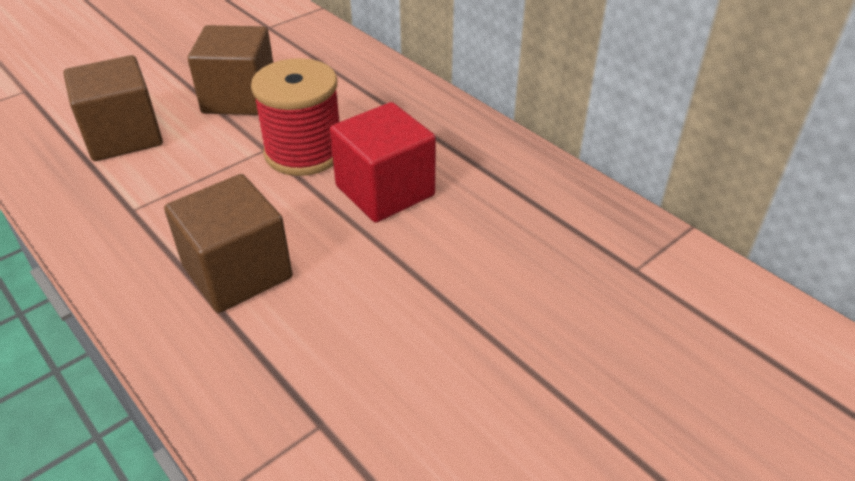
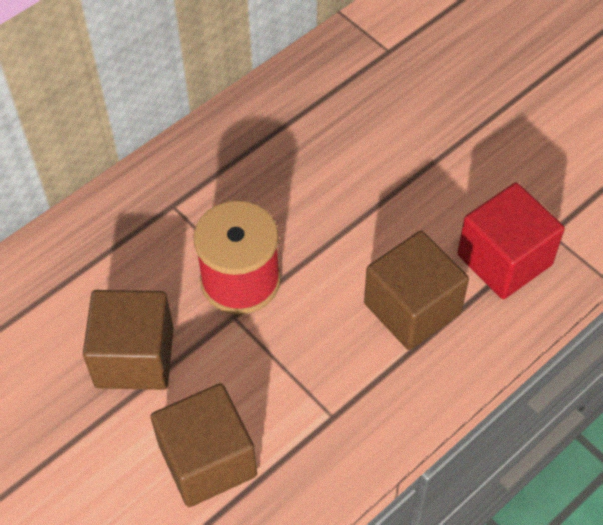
camera: 90 degrees left, 15 degrees up
red cube [330,102,436,223] -> red cube moved to [457,182,565,299]

